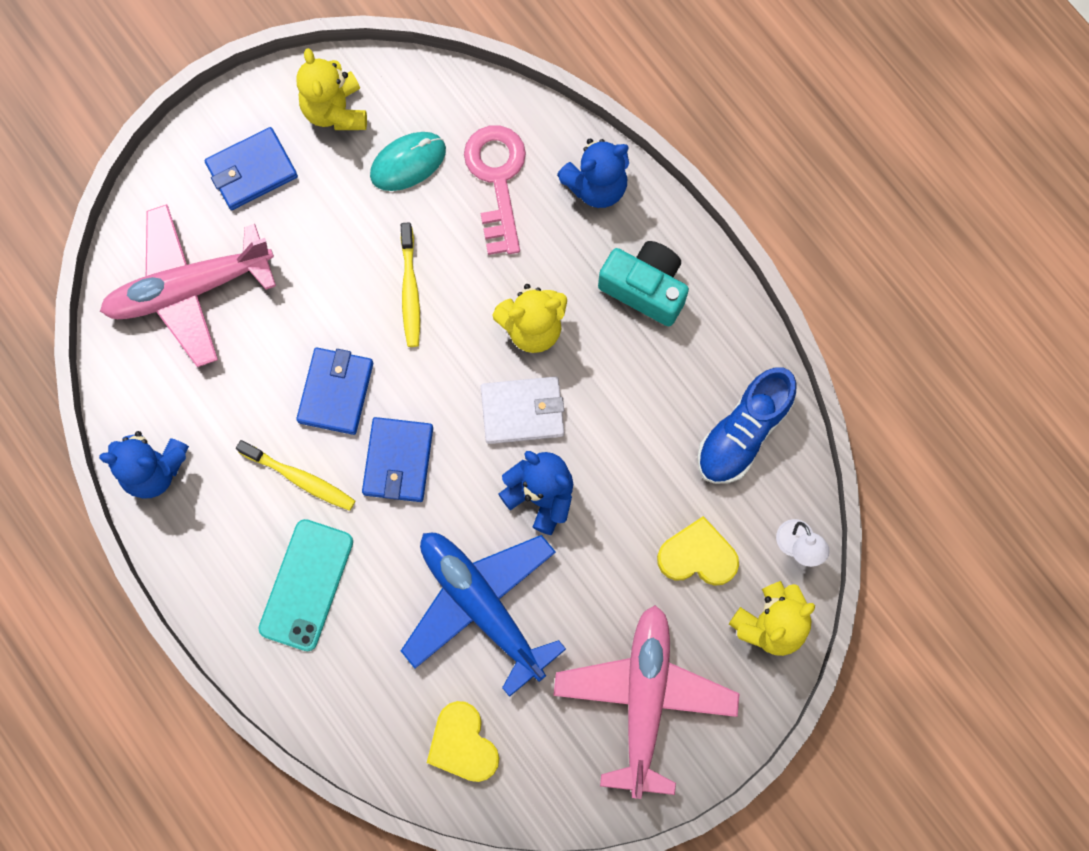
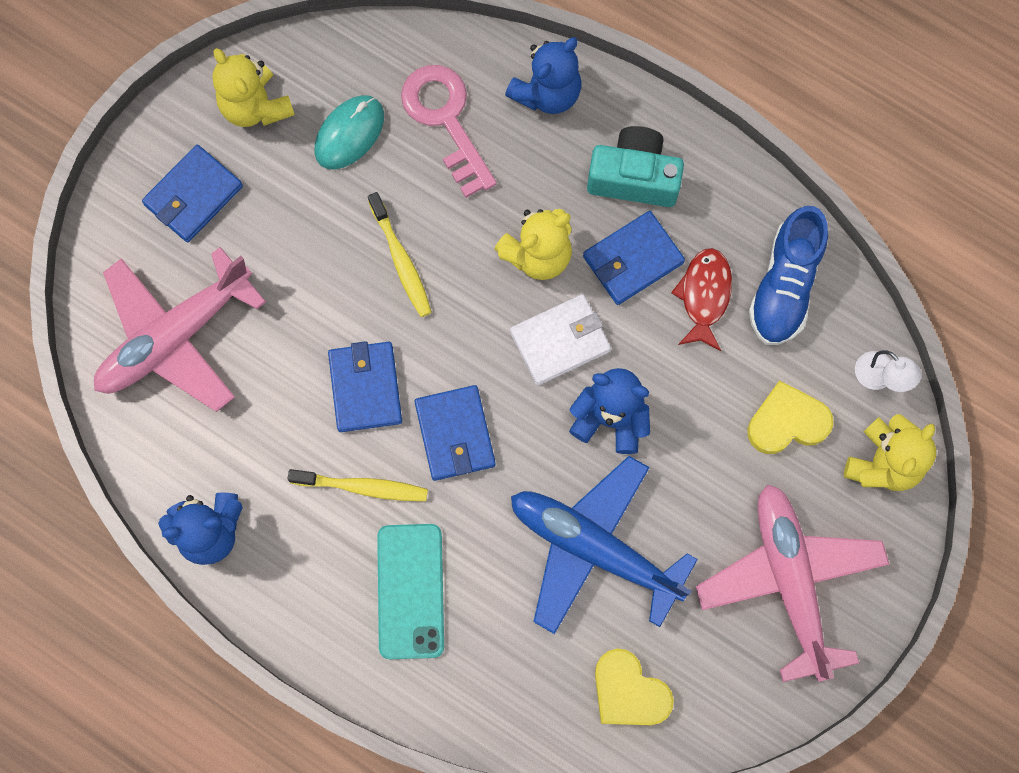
camera: 20 degrees left, 0 degrees up
none -> blue wallet [583,211,685,305]
none -> red fish [671,248,732,351]

